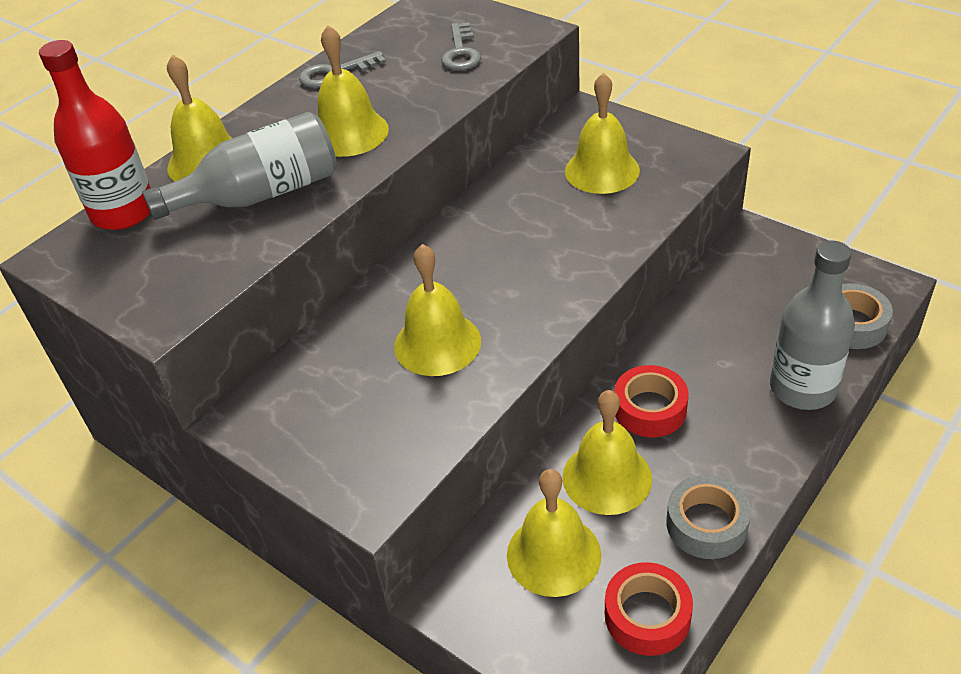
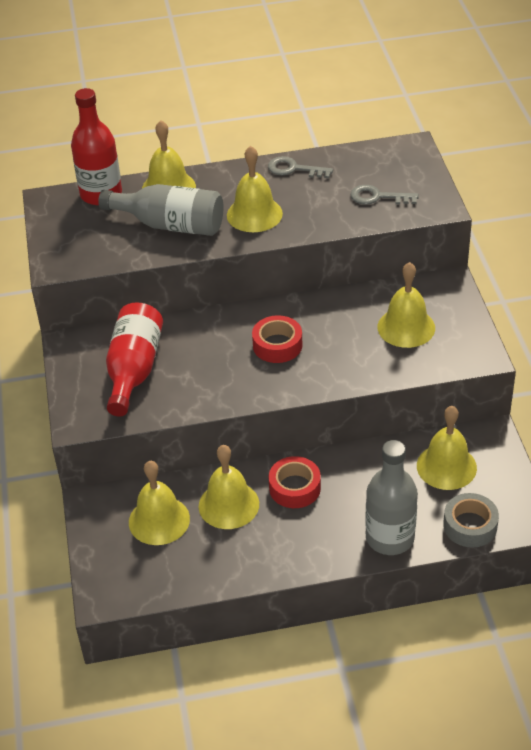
camera: 40 degrees right, 0 degrees up
yellow bell [394,244,481,376] -> yellow bell moved to [417,406,477,490]
grey key [441,22,481,70] -> grey key turned 60 degrees clockwise [350,185,419,204]
red tape [605,562,693,656] -> red tape moved to [252,315,302,363]
grey tape [666,475,751,559] -> none
none -> red bottle [106,303,163,417]

